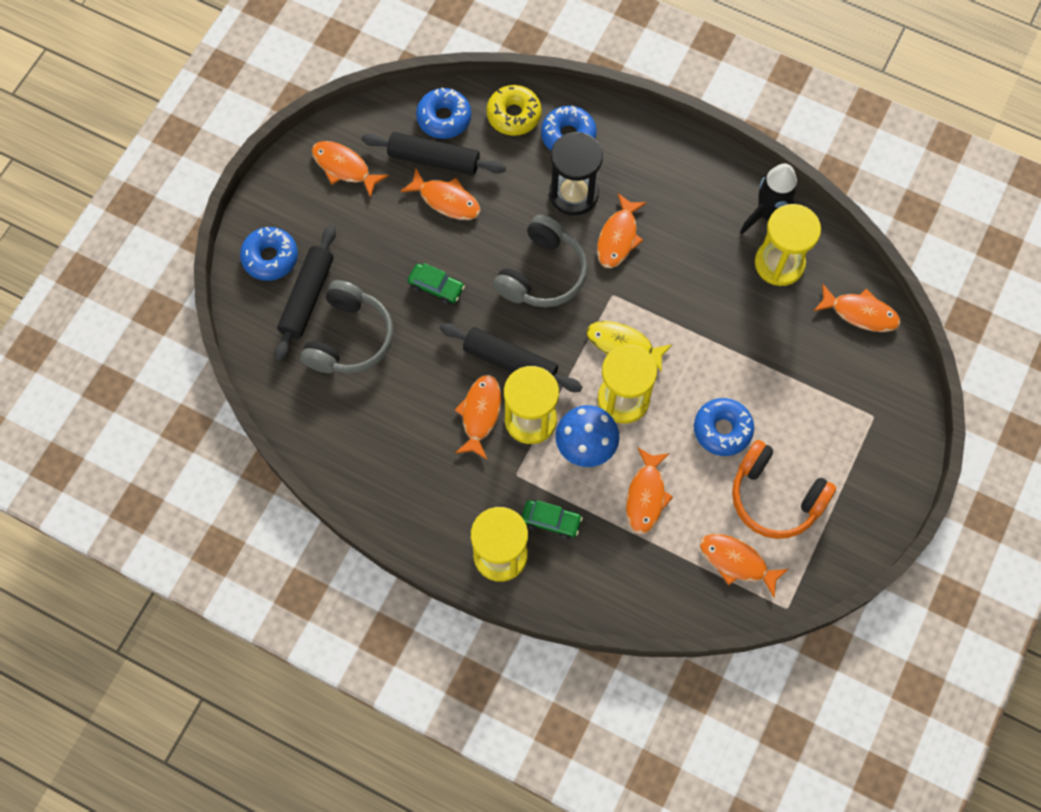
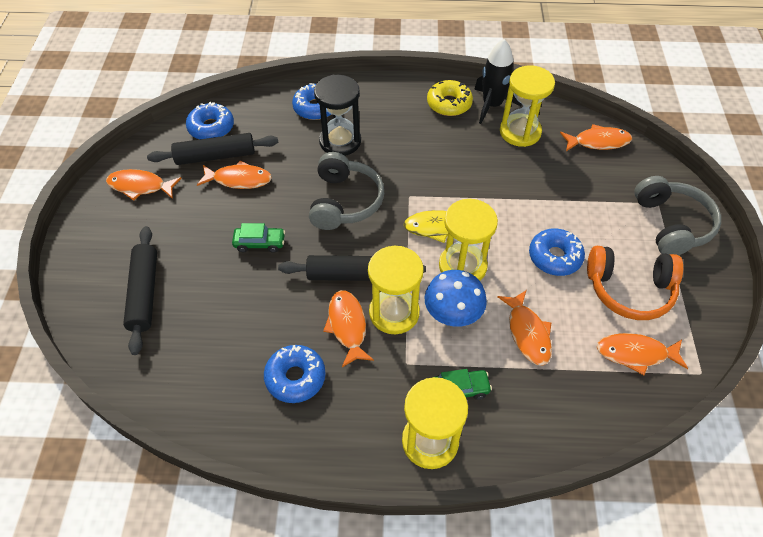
camera: 25 degrees left, 15 degrees down
blue donut [240,227,298,281] -> blue donut moved to [264,345,326,403]
grey headphones [300,280,393,373] -> grey headphones moved to [634,176,721,255]
yellow donut [486,85,542,136] -> yellow donut moved to [427,80,473,116]
orange fish [597,193,647,268] -> none

